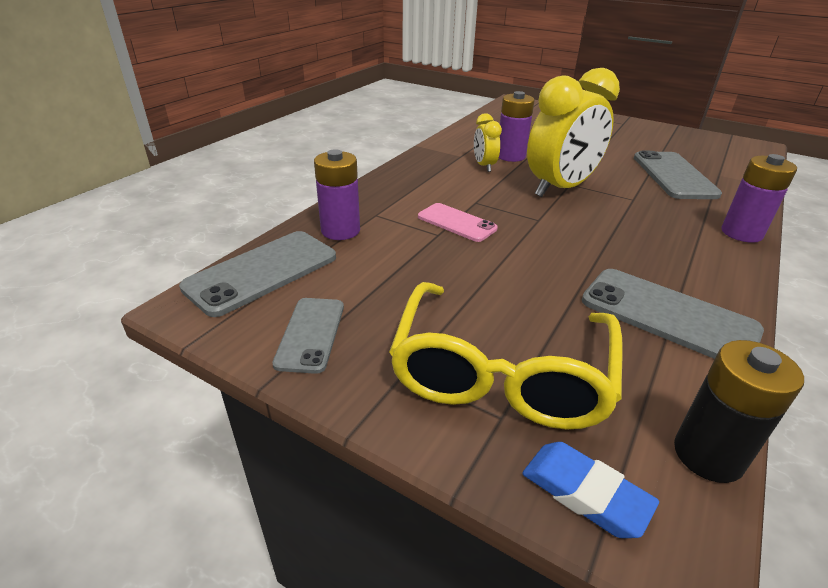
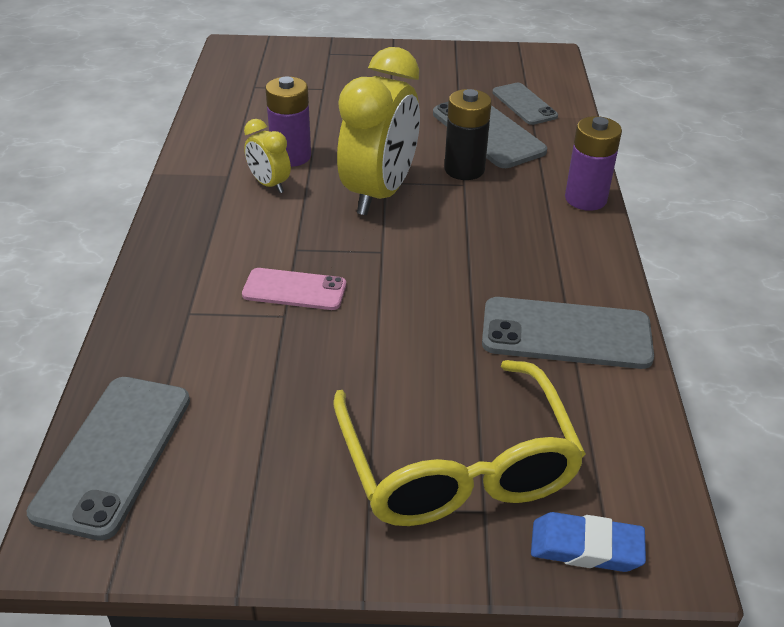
camera: 30 degrees left, 5 degrees up
grey phone [272,298,344,374] -> grey phone moved to [493,83,558,125]
purple battery [314,149,360,240] -> none
black battery [674,340,804,483] -> black battery moved to [444,89,492,180]

